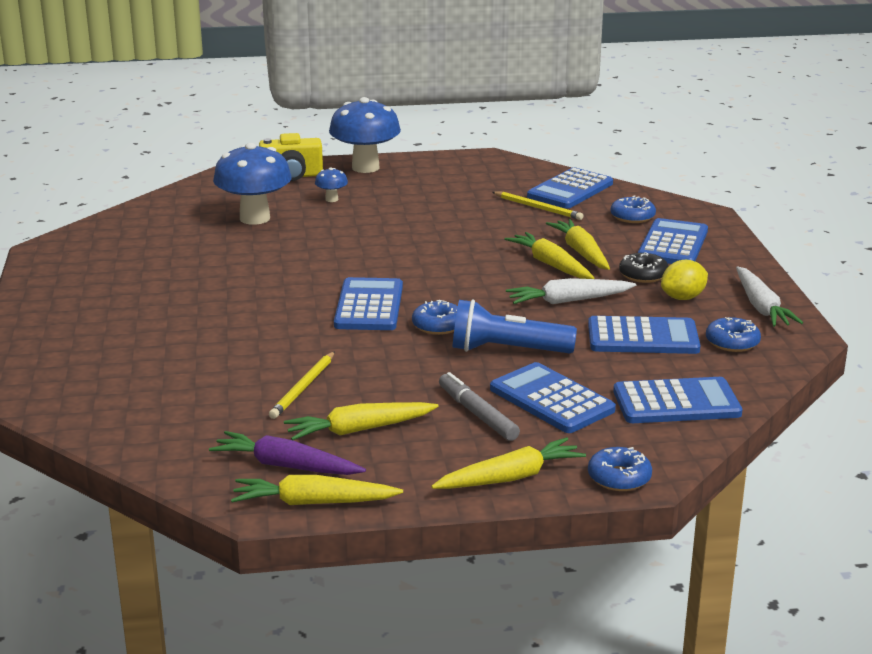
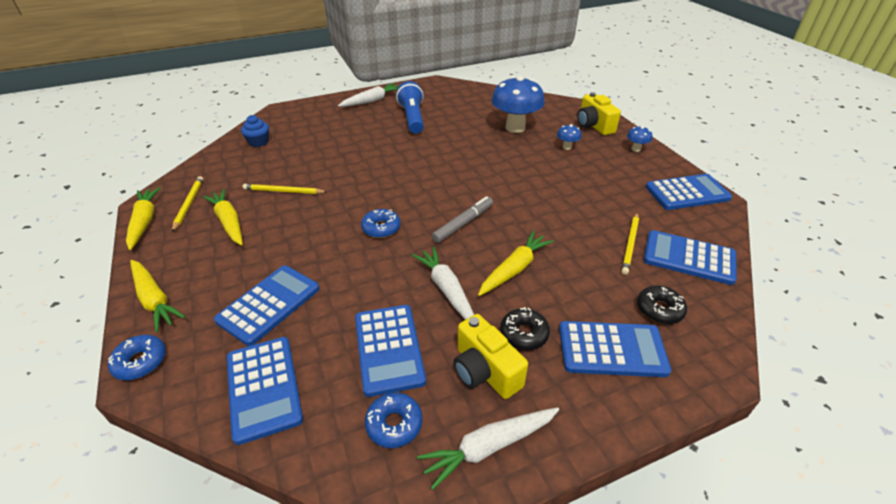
camera: 75 degrees right, 15 degrees up
purple carrot [209,431,366,475] -> yellow pencil [172,176,203,232]
blue mushroom [329,97,401,173] -> blue mushroom [627,126,652,152], size x0.44
blue calculator [334,277,403,330] -> blue calculator moved to [646,174,732,210]
grey marker [439,372,520,441] -> grey marker moved to [432,196,493,243]
blue flashlight [453,300,577,353] -> blue flashlight moved to [396,81,424,134]
yellow carrot [546,219,610,270] -> none
blue donut [610,195,656,223] -> black donut [637,286,687,324]
yellow lemon [661,260,708,300] -> yellow camera [454,314,528,399]
none -> blue cupcake [241,115,269,147]
none -> white carrot [338,83,399,107]

